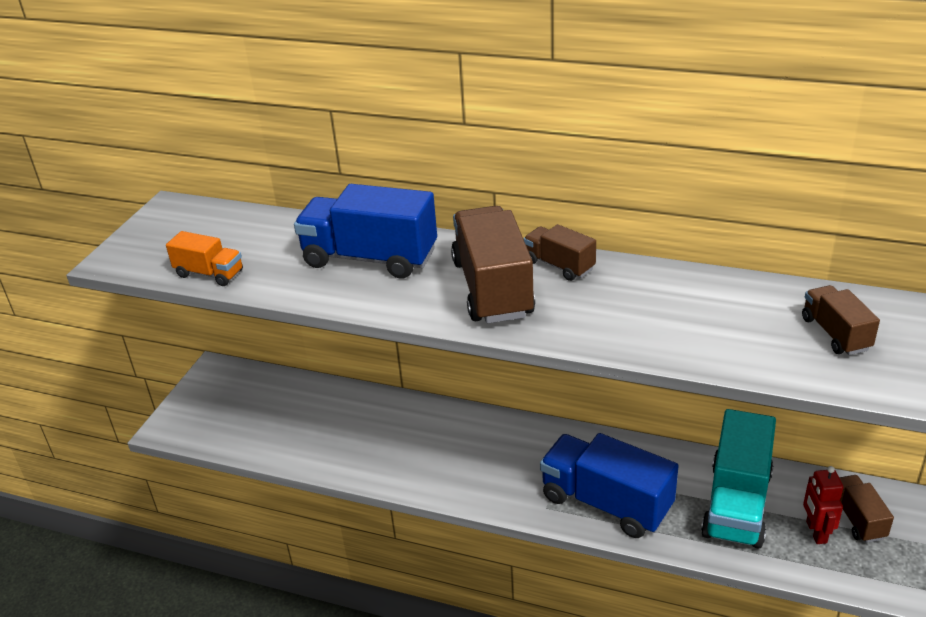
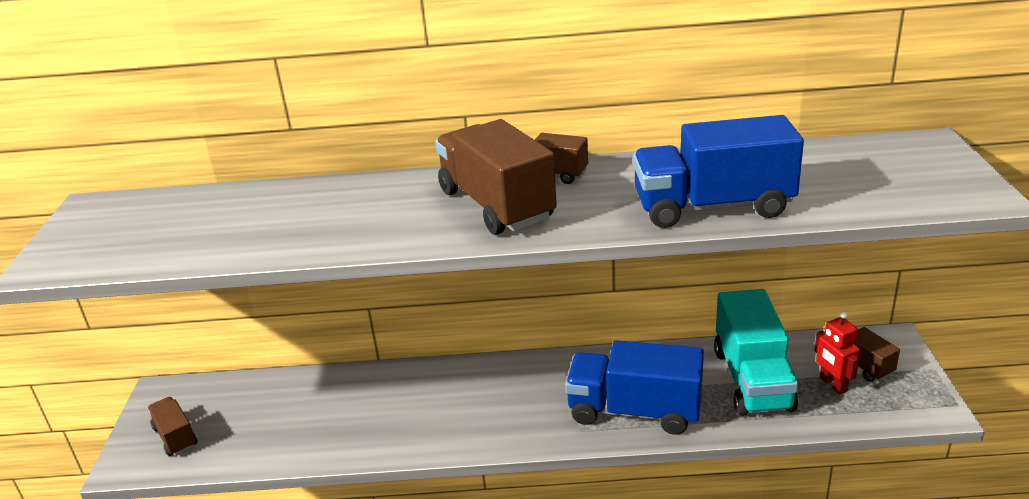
camera: 20 degrees left, 5 degrees down
orange truck [166,231,243,286] -> none
blue truck [294,184,437,279] -> blue truck moved to [633,115,804,228]
brown truck [802,285,880,355] -> brown truck moved to [147,397,197,456]

